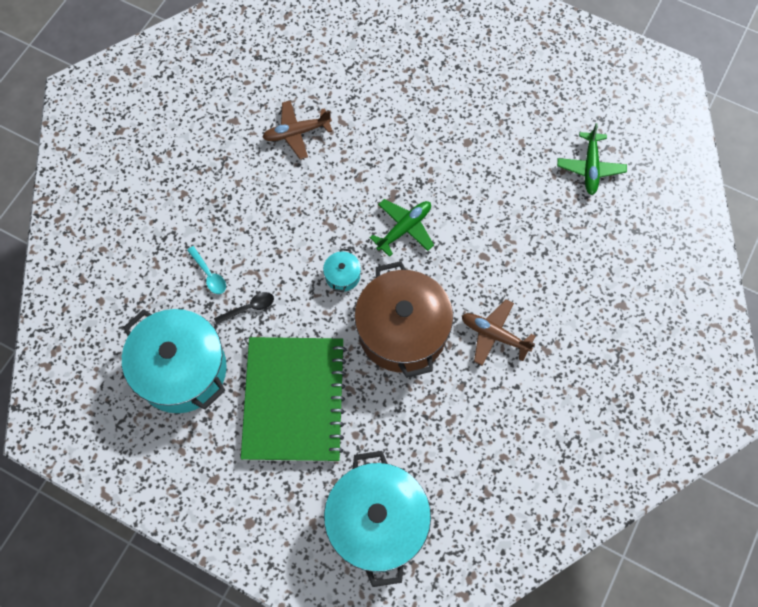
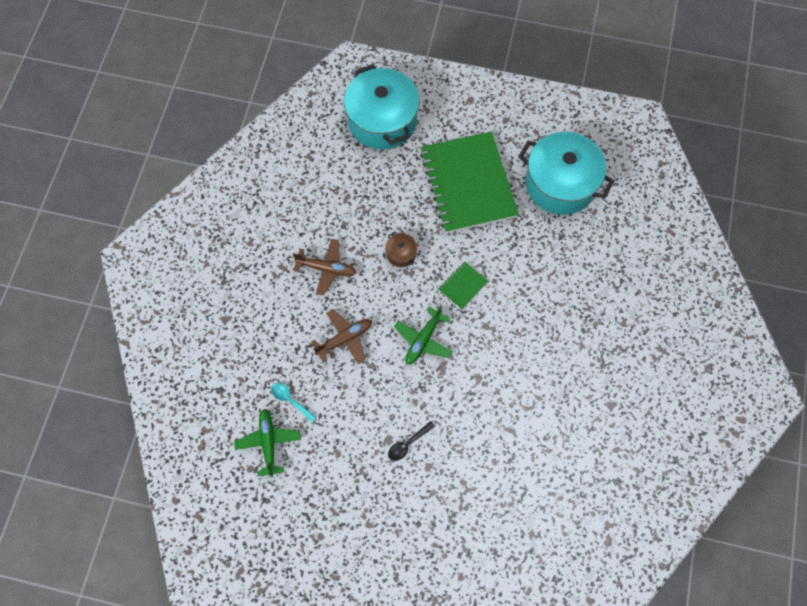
camera: 165 degrees right, 0 degrees up
turquoise spoon [187,246,226,294] -> turquoise spoon moved to [271,383,317,422]
black spoon [214,292,274,325] -> black spoon moved to [388,421,435,461]
brown plane [262,101,332,159] -> brown plane moved to [311,309,372,364]
turquoise pot [323,248,361,292] -> green notebook [438,262,488,310]
brown pot [354,261,453,378] -> brown pot [385,231,417,267], size x0.40

